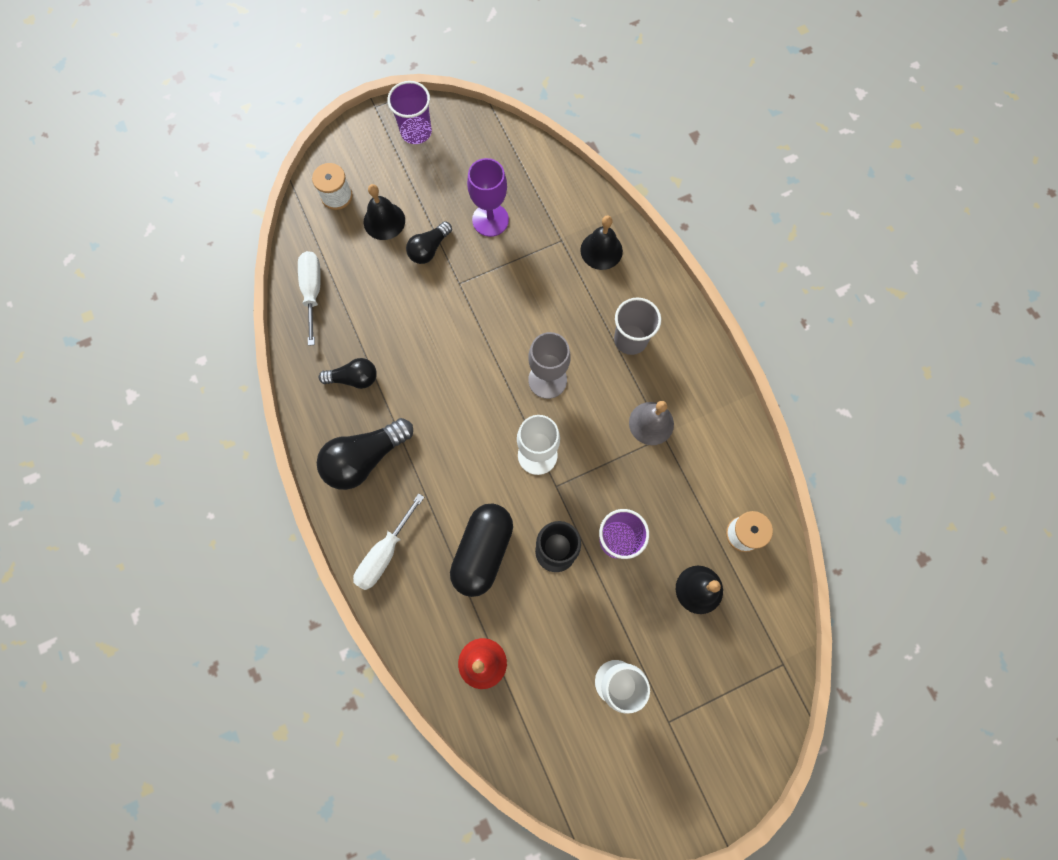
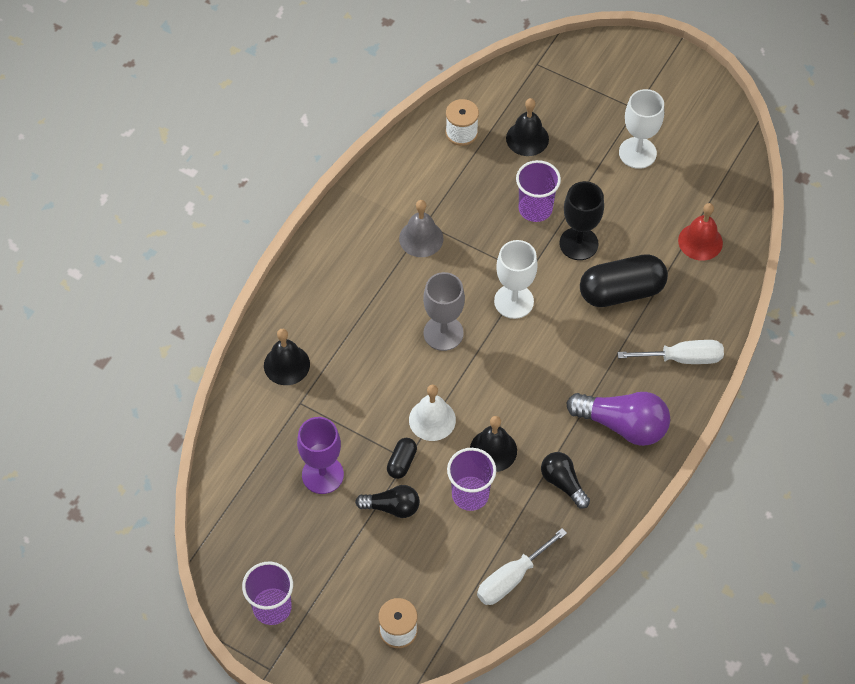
camera: 125 degrees left, 15 degrees down
black light bulb [317,418,413,490] -> purple light bulb [566,392,670,446]
black bell [364,184,405,240] -> black bell moved to [470,416,517,472]
grey cup [614,297,661,355] -> none
none -> black capsule [387,438,417,479]
none -> white bell [409,385,456,441]
none -> purple cup [447,448,496,511]

